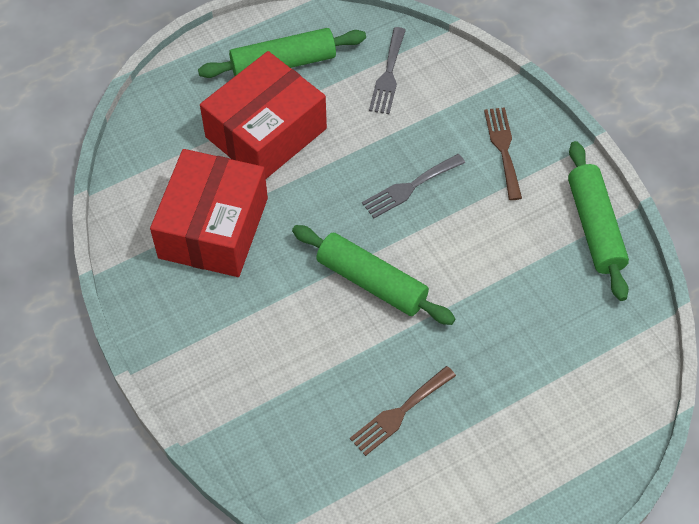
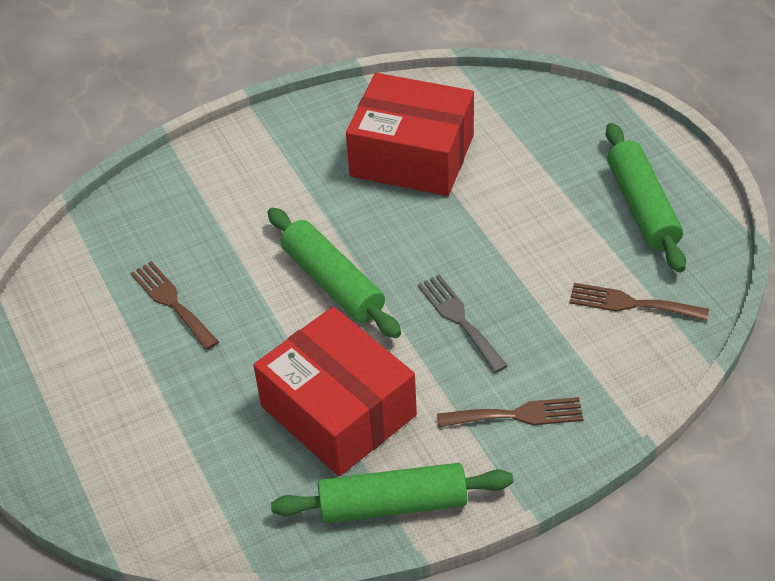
camera: 95 degrees right, 10 degrees down
red box [200,51,327,179] -> red box moved to [254,307,417,476]
green rolling pin [292,225,456,325] -> green rolling pin turned 75 degrees counterclockwise [268,208,401,338]
grey fork [369,27,406,114] -> brown fork [569,283,709,321]

